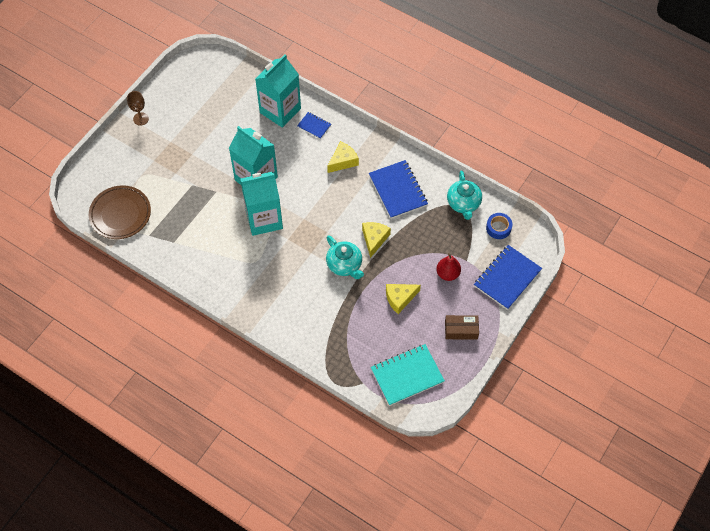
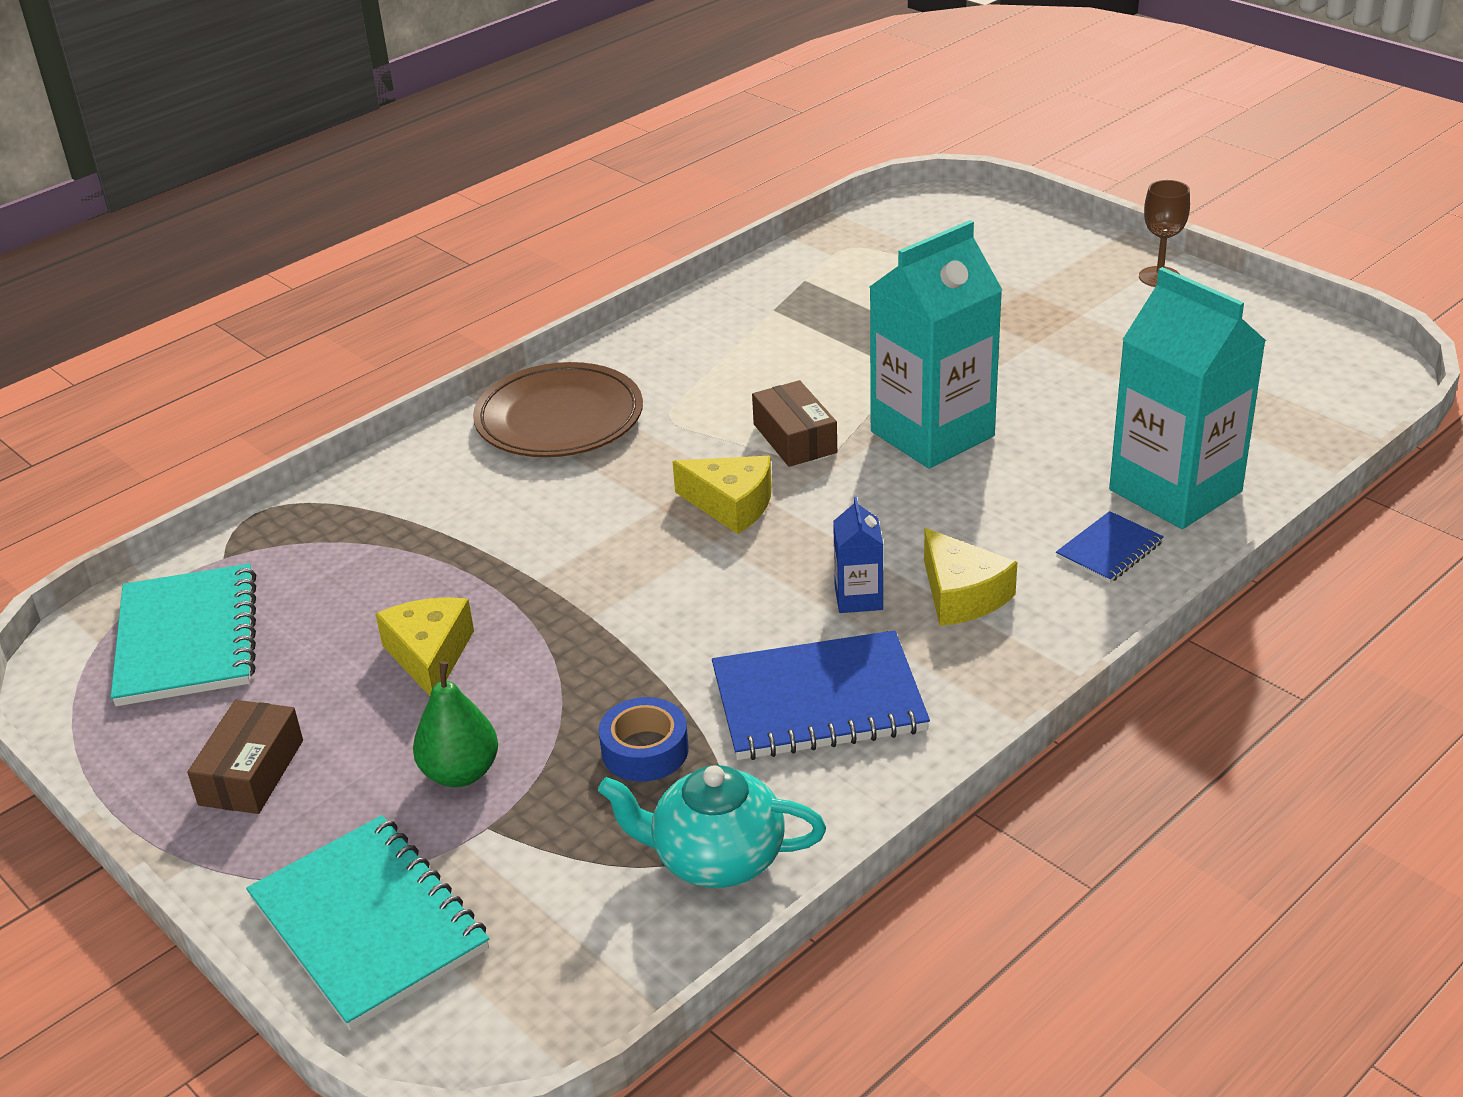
camera: 105 degrees right, 25 degrees down
brown plate [89,185,151,239] -> brown plate moved to [473,362,643,457]
turquoise carton [240,172,283,236] -> brown box [752,380,837,467]
turquoise teapot [326,235,364,279] -> none
yellow cheese [362,222,391,258] -> yellow cheese moved to [672,456,772,534]
red pear [436,253,461,281] -> green pear [413,661,498,787]
blue notebook [474,245,542,310] -> turquoise notebook [246,815,489,1030]
blue tape [486,213,512,239] -> blue tape moved to [599,697,689,782]
none -> blue carton [833,497,883,613]

